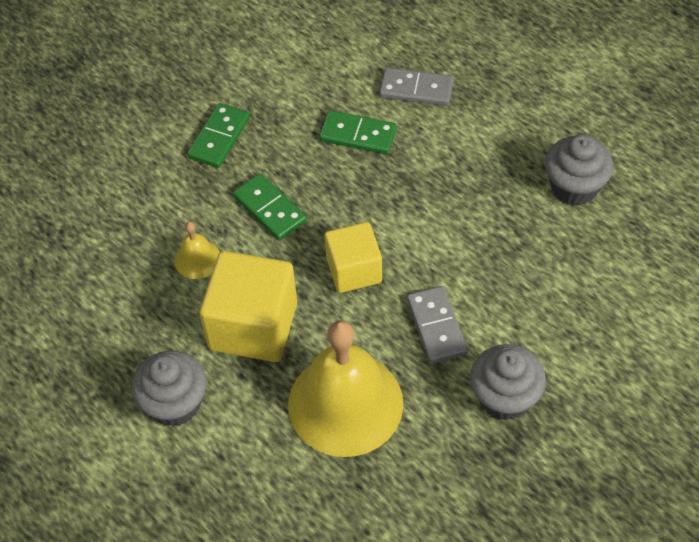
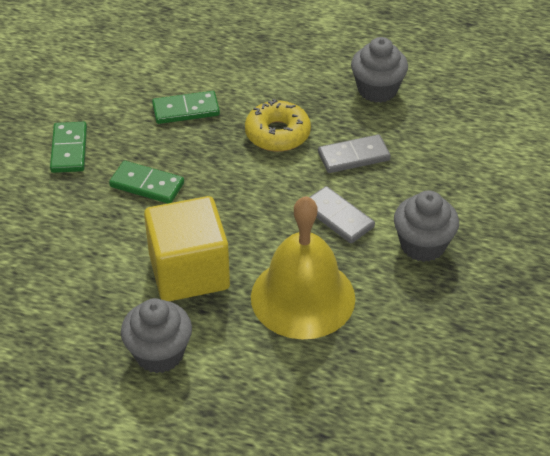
camera: 30 degrees left, 10 degrees down
yellow bell [174,222,220,279] -> none
yellow cube [325,222,382,293] -> none
grey domino [380,68,454,106] -> grey domino moved to [318,134,391,173]
none -> yellow donut [245,99,311,152]

